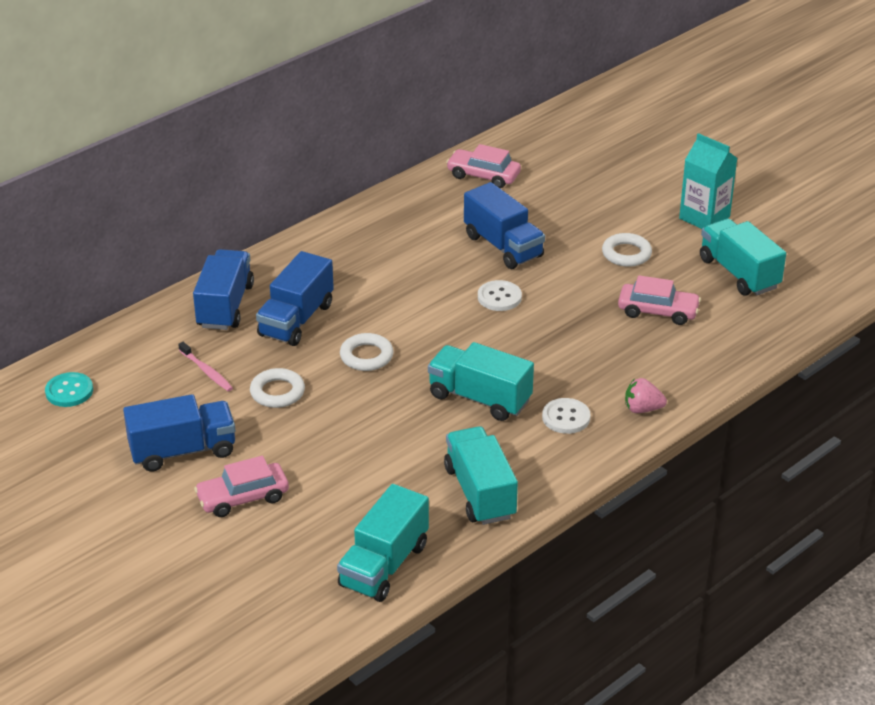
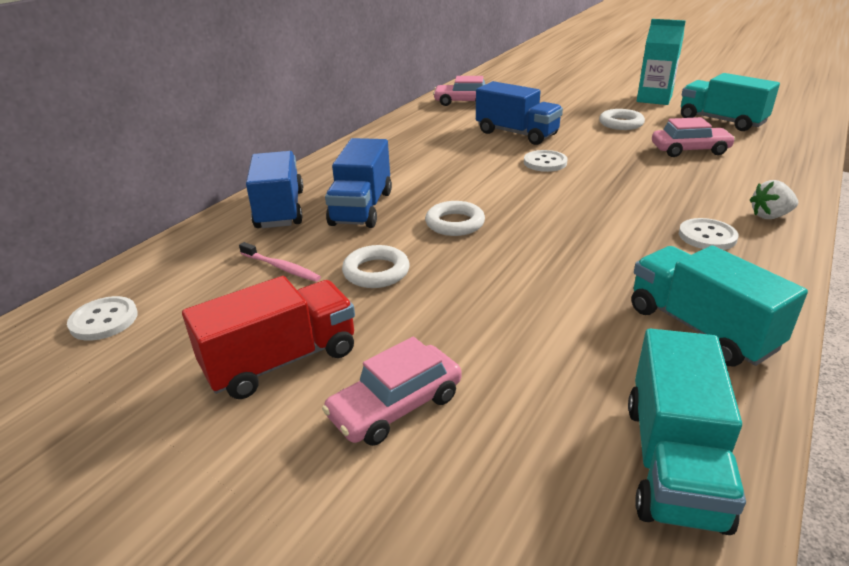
camera: 15 degrees left, 5 degrees down
turquoise button [45,372,93,407] -> white button [67,296,138,341]
blue truck [123,394,236,472] -> red truck [182,276,355,399]
turquoise truck [428,342,534,421] -> none
pink strawberry [625,378,667,413] -> white strawberry [750,180,798,219]

